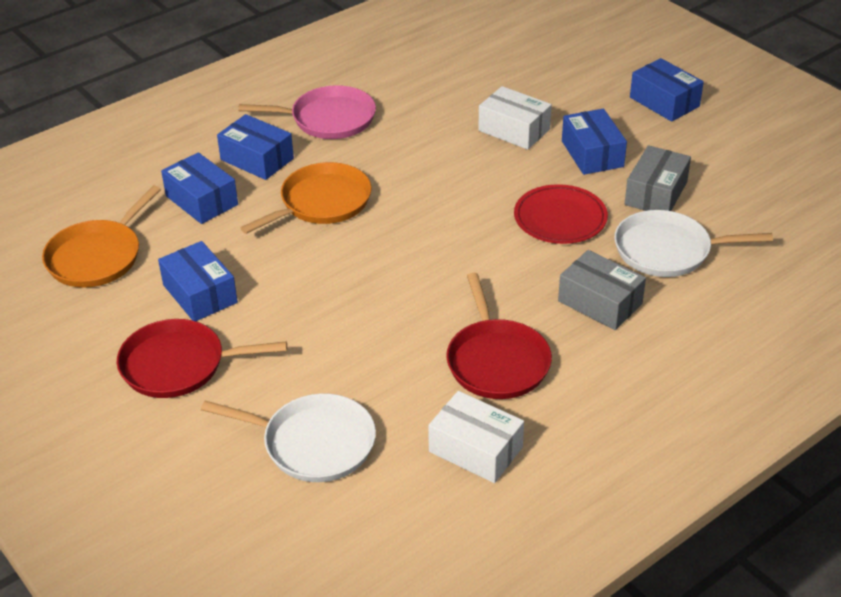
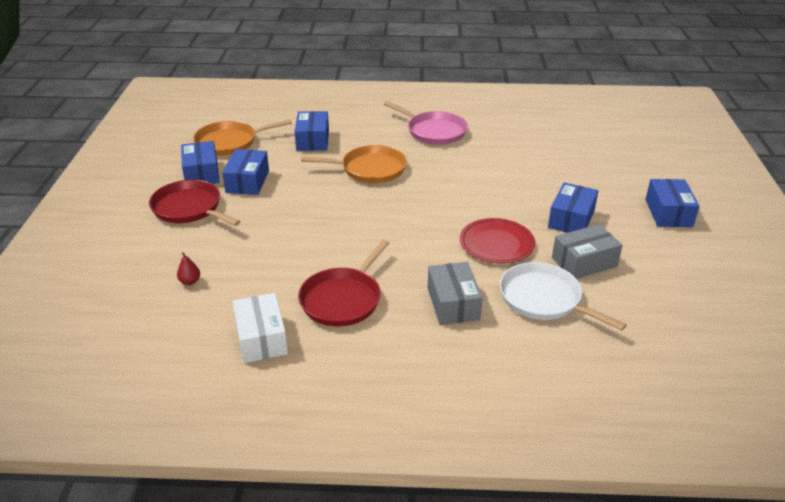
camera: 40 degrees right, 5 degrees down
white pan [201,394,376,482] -> red pear [177,252,200,285]
blue box [217,114,294,180] -> blue box moved to [181,141,220,184]
white box [478,86,552,150] -> none

